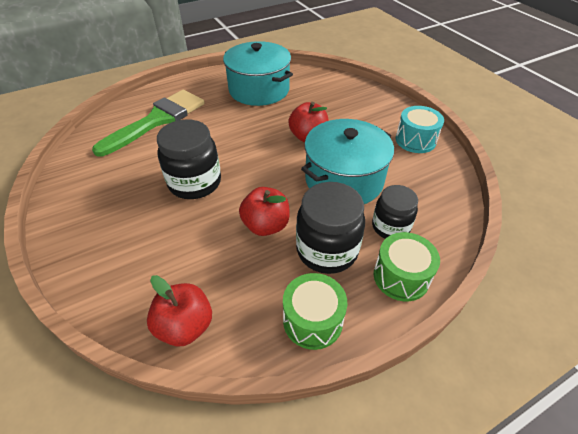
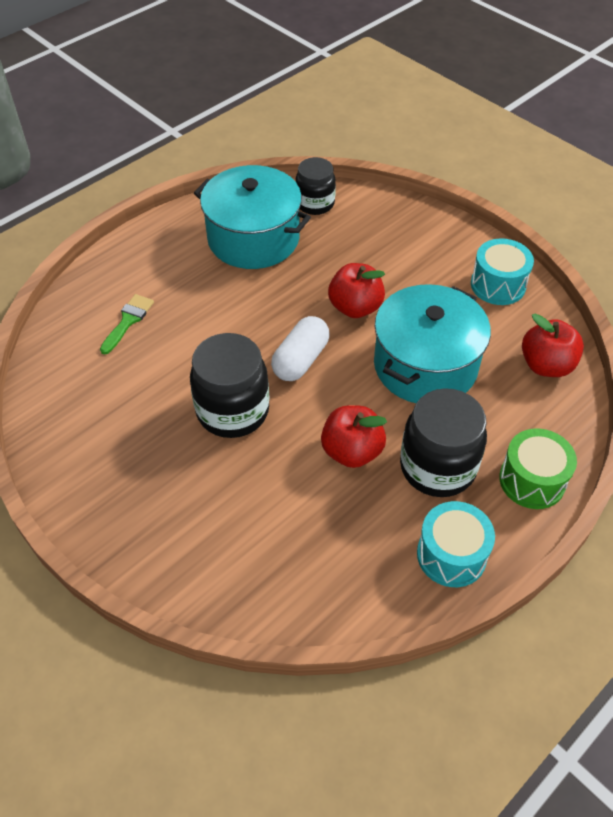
camera: 15 degrees left, 5 degrees up
green brush [92,90,205,157] -> green brush [100,294,154,355], size x0.44
red apple [147,275,212,346] -> red apple moved to [522,313,584,377]
green drum [283,273,347,350] -> turquoise drum [417,501,495,587]
black jar [372,185,418,239] -> black jar moved to [295,157,336,215]
none -> white capsule [271,316,330,381]

